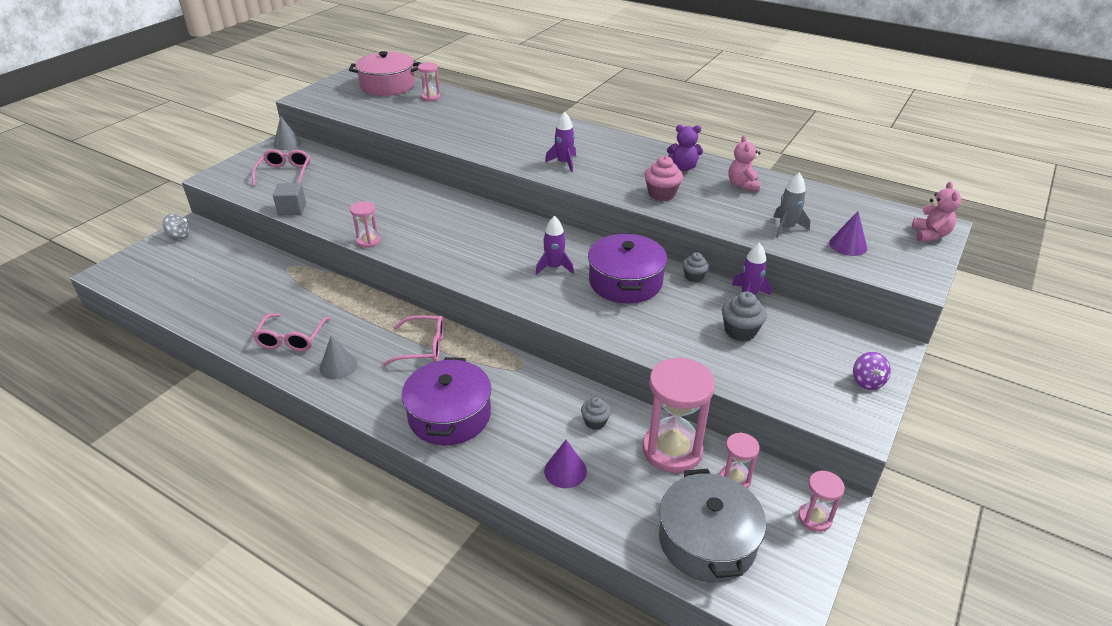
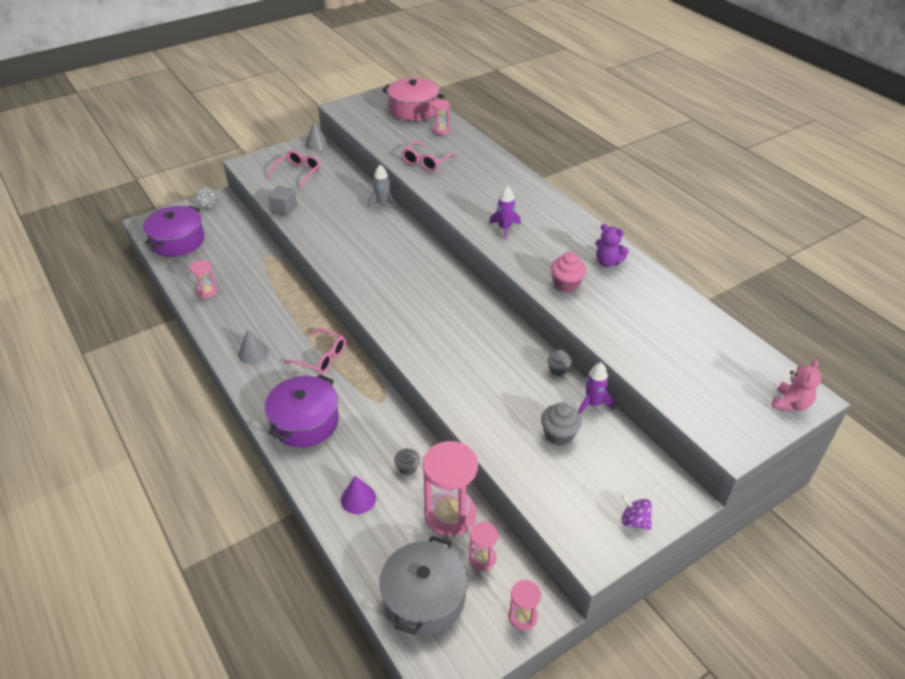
camera: 25 degrees right, 5 degrees up
pink glasses [253,313,330,351] -> pink glasses moved to [402,141,457,171]
pink hourglass [350,201,381,248] -> pink hourglass moved to [189,260,217,298]
purple rocket [536,216,574,275] -> none
purple pot [588,233,667,303] -> purple pot moved to [143,206,205,257]
pink teddy bear [729,135,761,192] -> none
grey rocket [774,173,810,238] -> grey rocket moved to [368,165,396,209]
purple cone [829,211,867,256] -> none
purple spinning top [853,352,891,390] -> purple spinning top turned 105 degrees clockwise [621,495,652,530]

